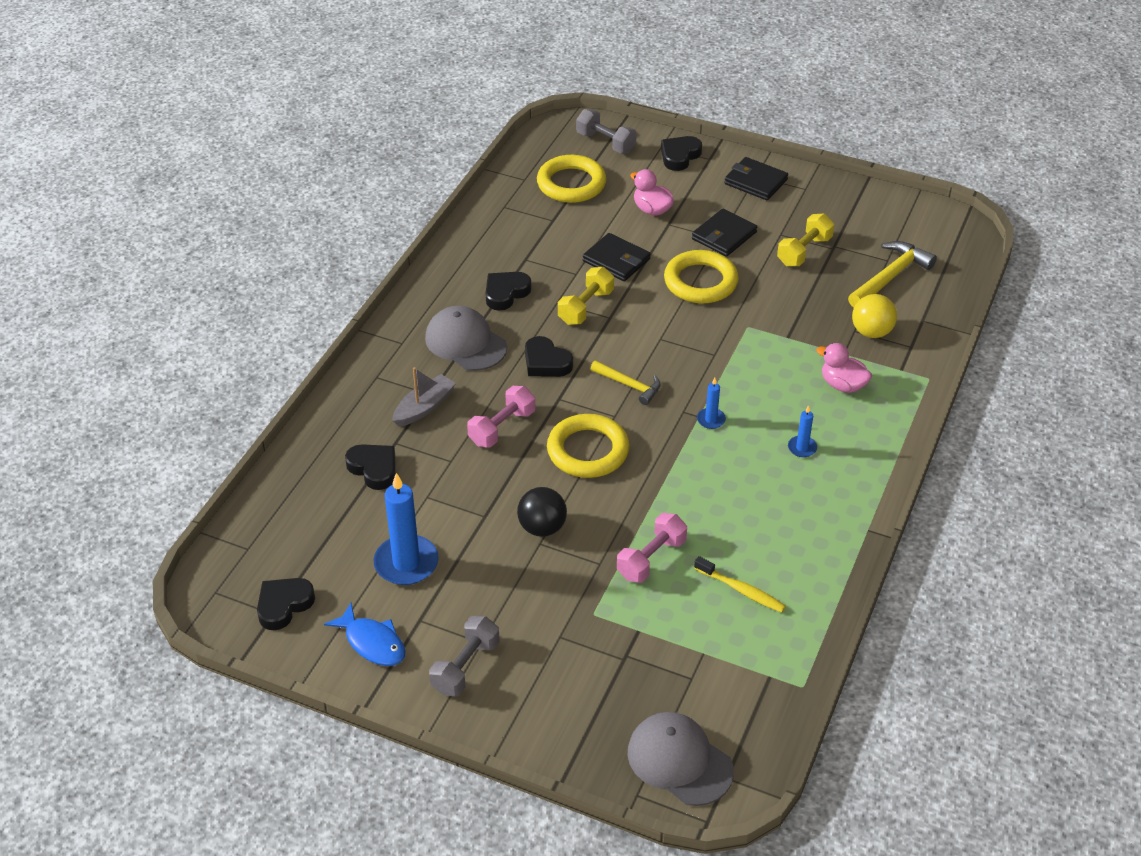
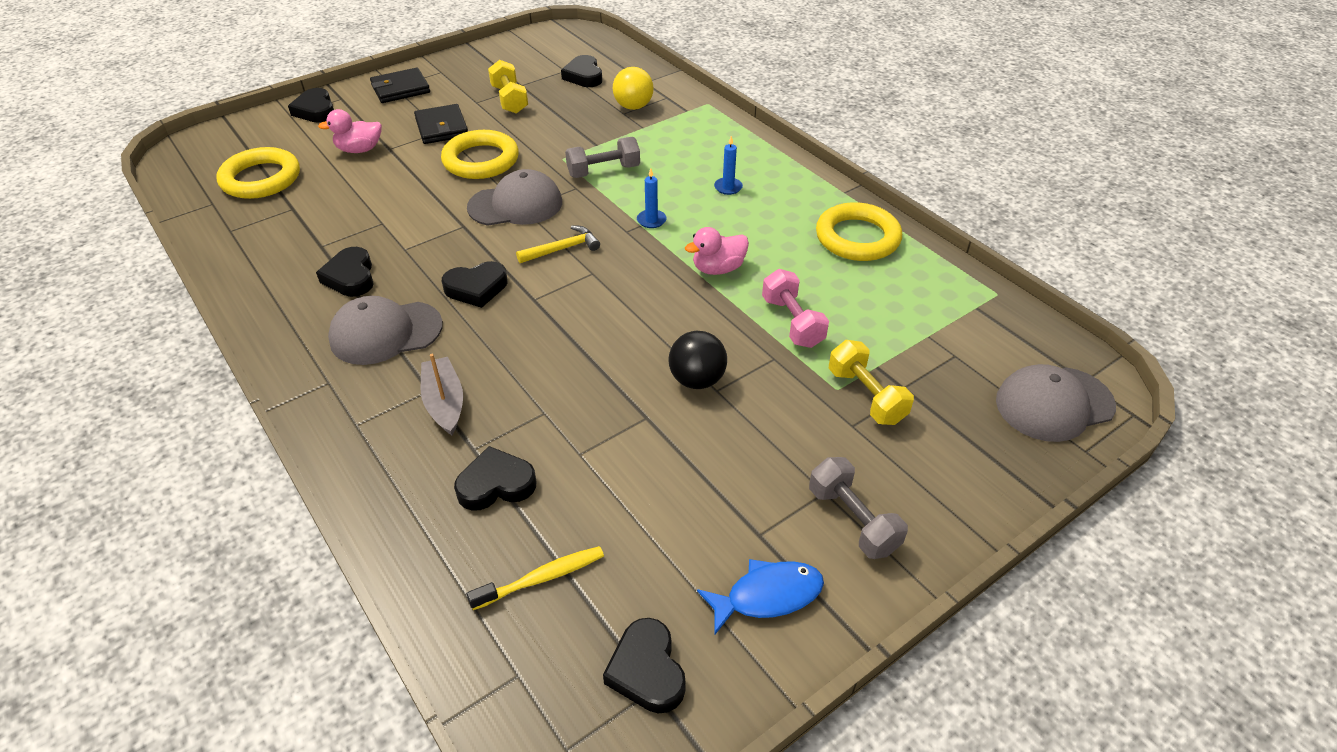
camera: 60 degrees left, 0 degrees up
blue candle [373,473,439,585] -> none
pink dumbbell [467,386,535,447] -> none
yellow ring [547,414,629,478] -> yellow ring moved to [816,202,902,261]
yellow dumbbell [558,267,614,325] -> yellow dumbbell moved to [829,340,914,425]
grey dumbbell [576,109,637,153] -> grey dumbbell moved to [565,137,640,178]
black wallet [583,233,651,281] -> none
yellow toothbrush [694,556,786,613] -> yellow toothbrush moved to [466,546,604,610]
pink duck [816,343,872,393] -> pink duck moved to [685,227,749,275]
yellow hammer [848,241,937,307] -> black heart [561,55,602,87]
none -> grey cap [467,169,562,226]

